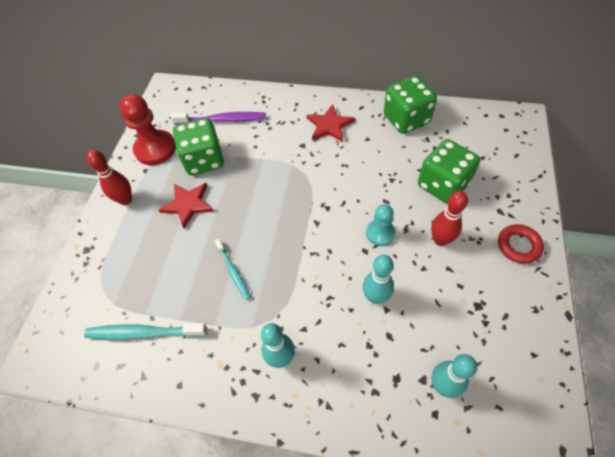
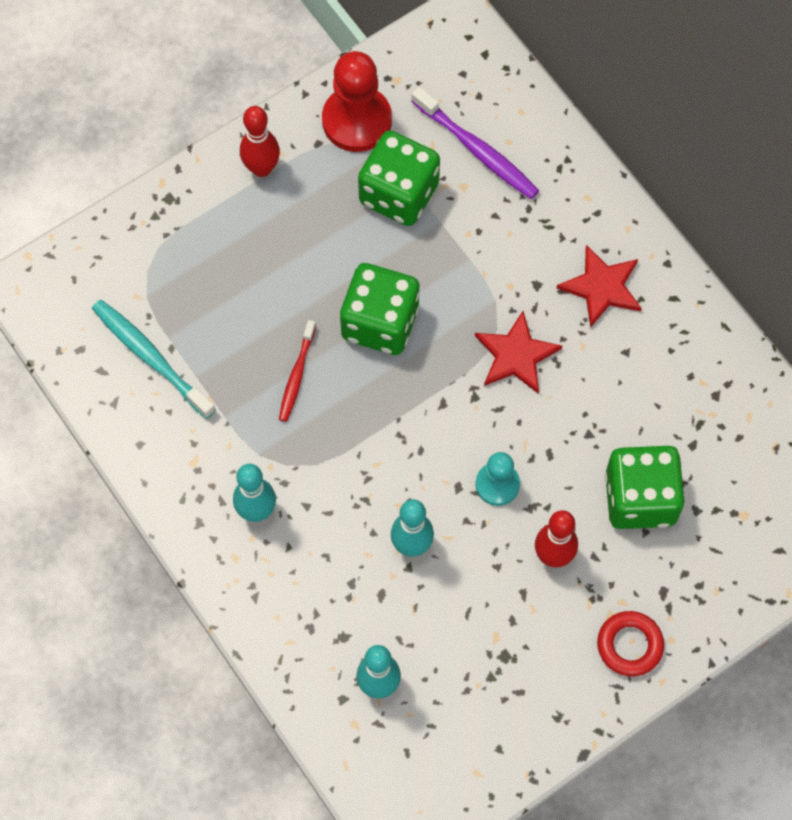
camera: 40 degrees right, 10 degrees up
red star [159,183,214,229] -> red star moved to [475,311,562,393]
turquoise toothbrush [214,239,251,300] -> red toothbrush [279,320,316,422]
green dice [384,76,437,134] -> green dice moved to [340,263,420,355]

